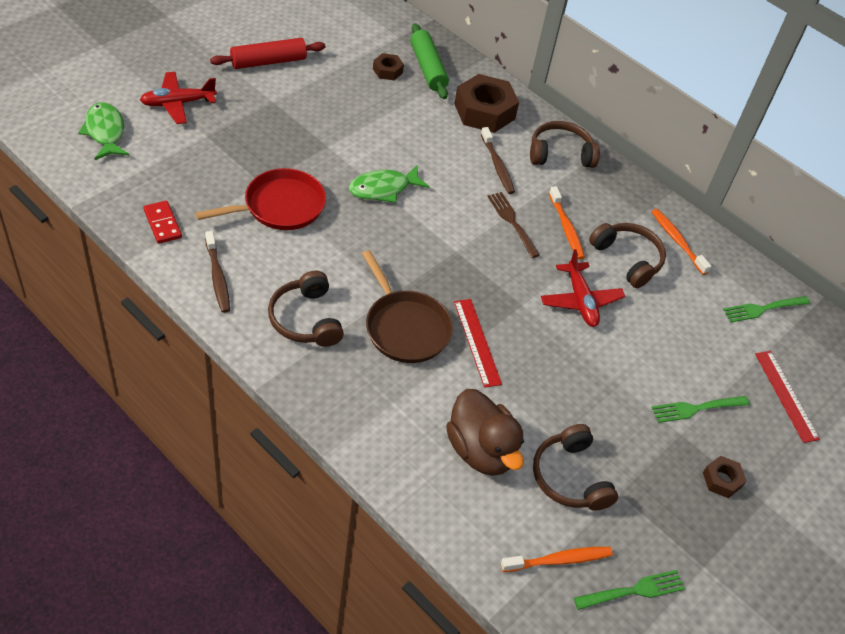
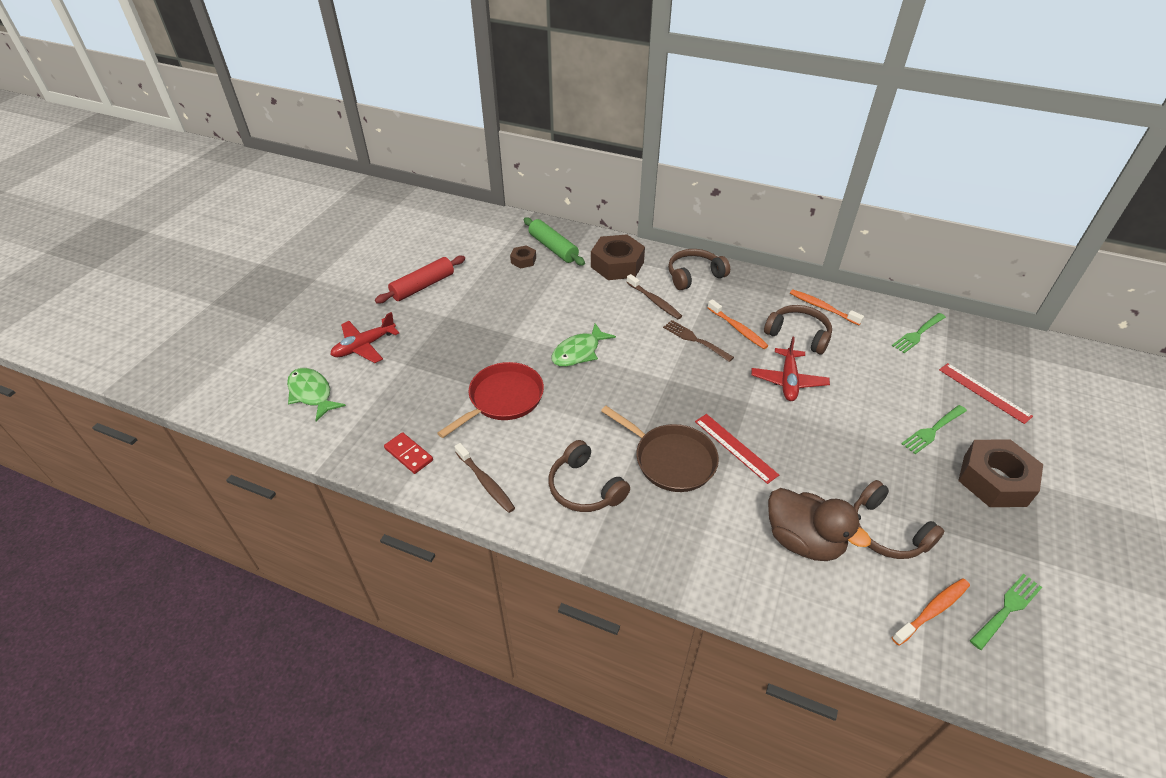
camera: 15 degrees left, 5 degrees down
red plane [541,249,625,327] -> red plane turned 45 degrees clockwise [751,336,830,401]
brown nut [703,456,746,498] -> brown nut [958,439,1043,507], size x2.03

